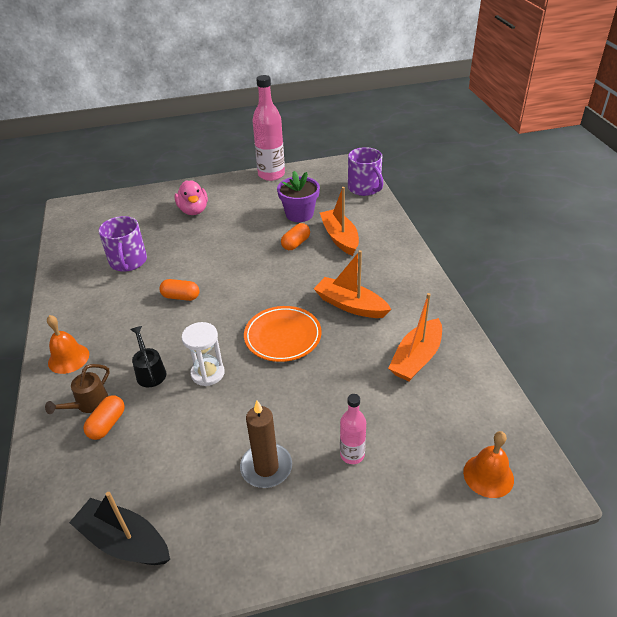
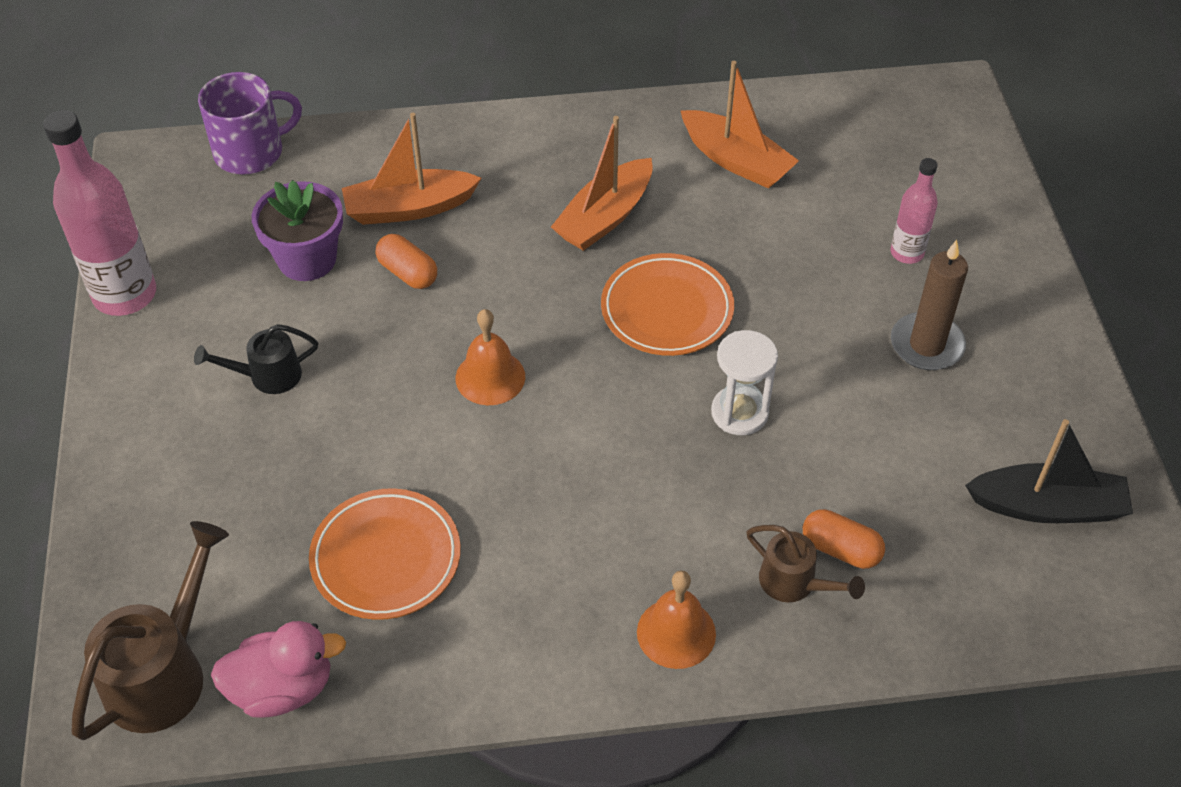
camera: 85 degrees left, 10 degrees up
black boat [69,492,170,565] -> black boat turned 120 degrees counterclockwise [965,419,1133,523]
purple mug [98,216,147,272] -> orange plate [309,488,461,620]
black watering can [130,326,167,387] -> black watering can moved to [194,324,318,394]
orange capsule [159,279,200,301] -> none
pink duck [174,180,208,215] -> pink duck moved to [211,621,346,718]
orange bell [463,431,514,498] -> orange bell moved to [456,309,525,405]
none -> brown watering can [71,521,229,740]

